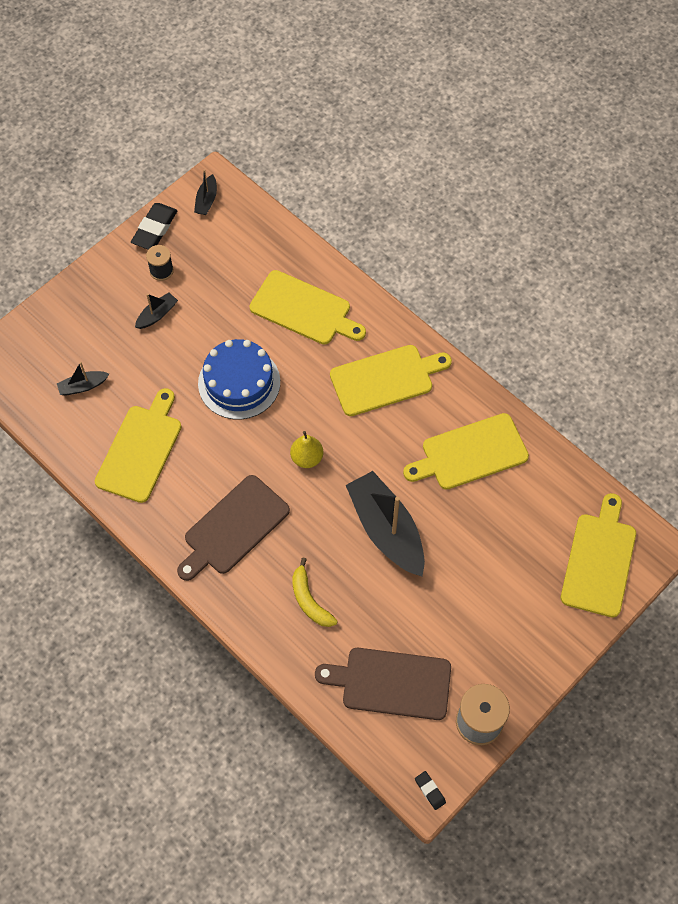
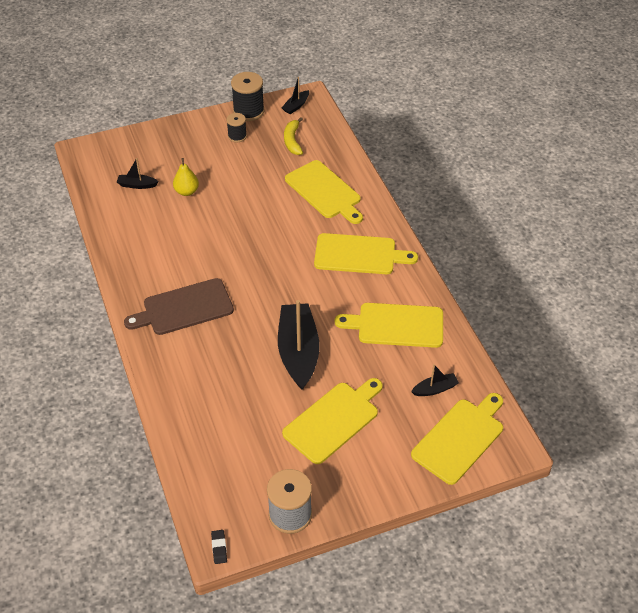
camera: 25 degrees right, 15 degrees down
yellow cutting board [95,388,181,503] -> yellow cutting board moved to [282,378,383,464]
black eraser [131,203,178,250] -> black spool [231,72,265,121]
black boat [135,293,178,329] -> black boat moved to [411,364,459,396]
blue cake [198,339,280,419] -> none
yellow pear [290,431,323,468] -> yellow pear moved to [173,158,199,196]
yellow banana [292,557,338,627] -> yellow banana moved to [284,117,303,155]
brown cutting board [315,648,451,720] -> none

